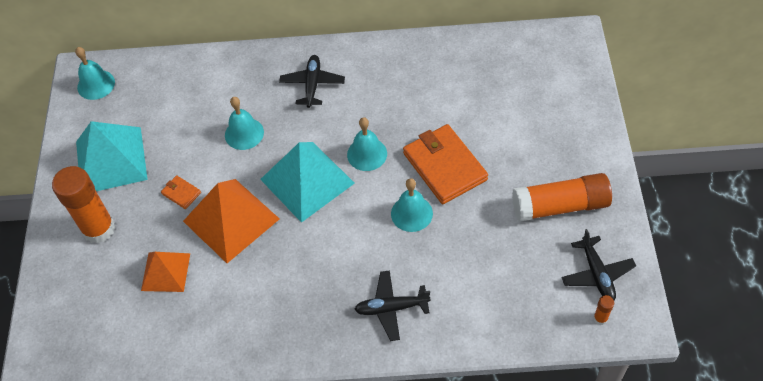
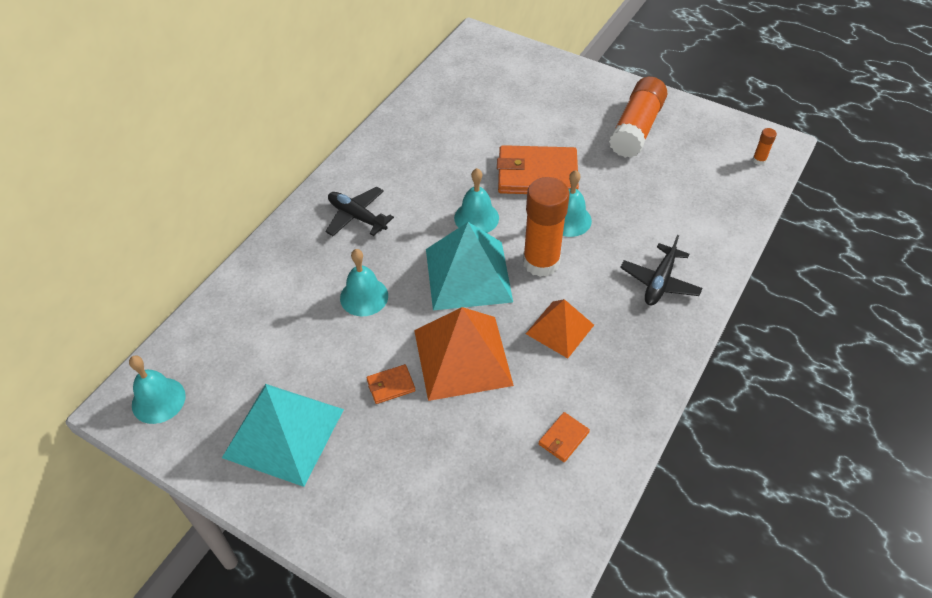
camera: 60 degrees left, 5 degrees down
orange glue stick [52,166,115,244] -> orange glue stick moved to [523,177,570,277]
orange pyramid [141,252,190,292] -> orange pyramid moved to [526,299,594,358]
black plane [561,229,636,300] -> none
none -> orange wallet [538,412,590,462]

